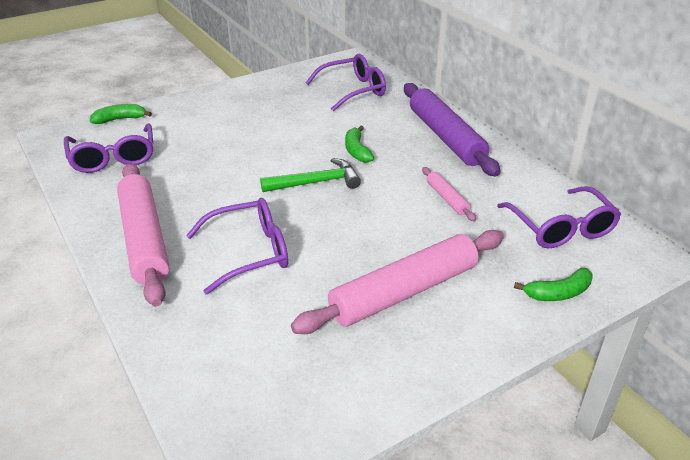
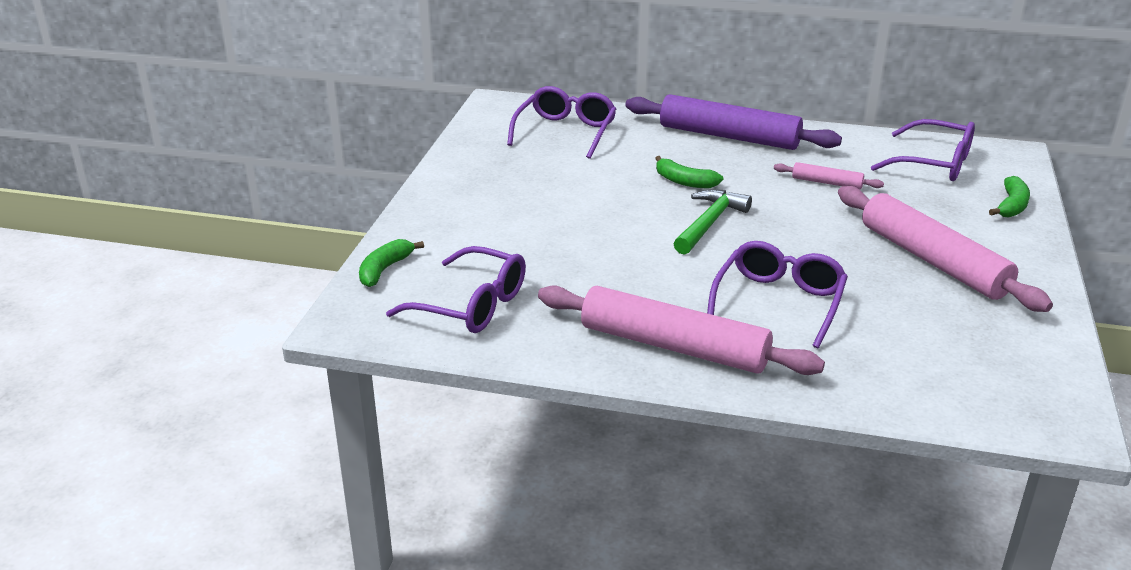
camera: 45 degrees left, 5 degrees down
pink rolling pin [291,230,504,334] -> pink rolling pin turned 45 degrees counterclockwise [838,186,1053,312]

